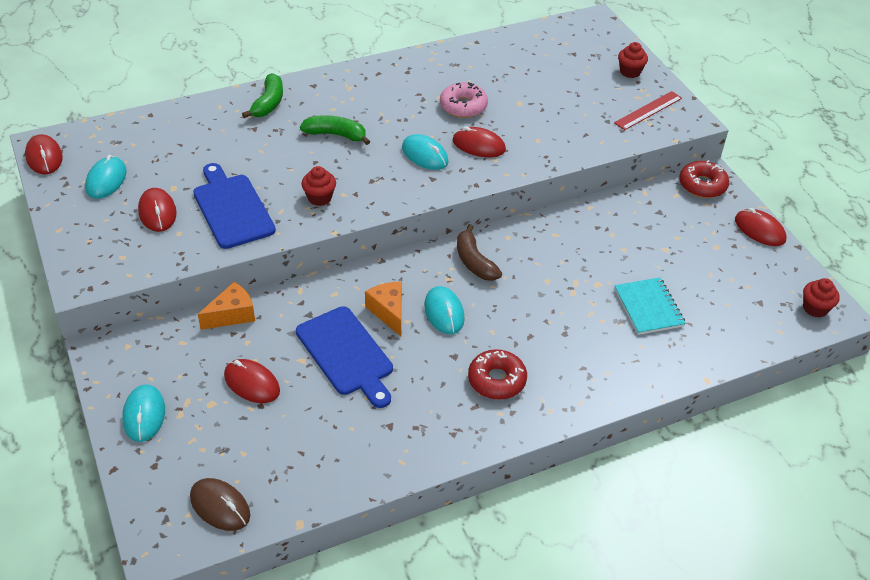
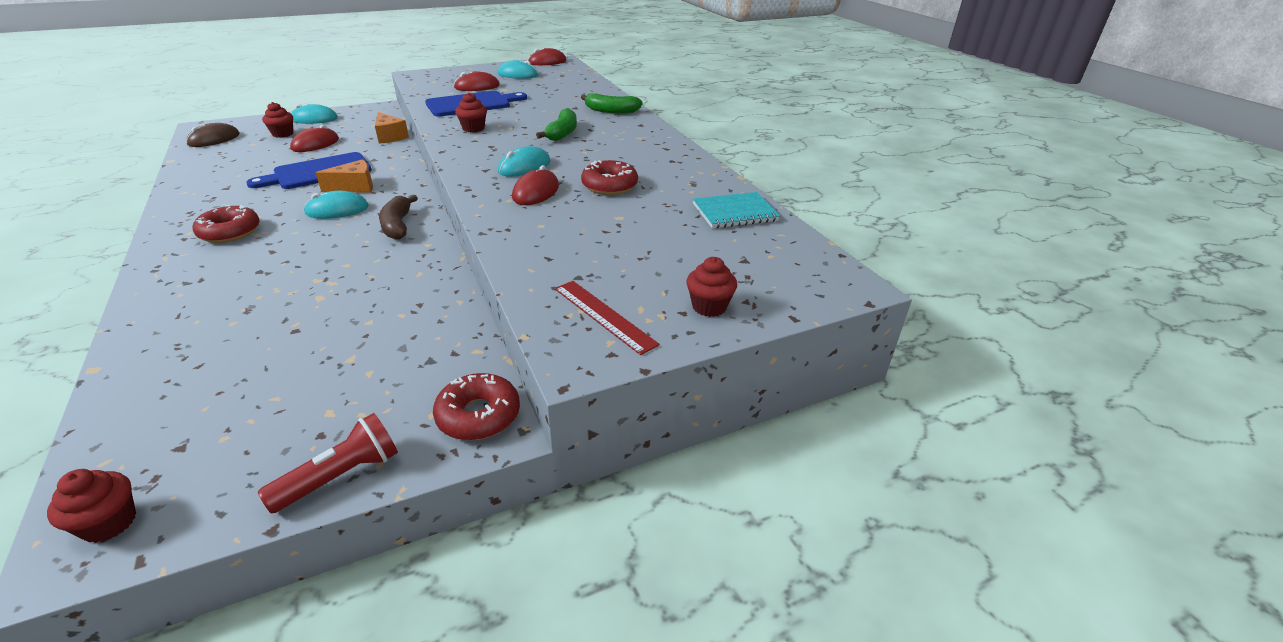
camera: 90 degrees right, 10 degrees down
pink donut [440,82,488,118] -> red donut [581,160,638,195]
brown banana [457,224,502,281] -> brown banana turned 75 degrees counterclockwise [379,195,418,239]
turquoise notebook [614,277,686,335] -> turquoise notebook moved to [693,192,780,228]
red mouse [735,208,786,246] -> red flashlight [258,413,398,514]
none -> red cupcake [262,102,293,138]

